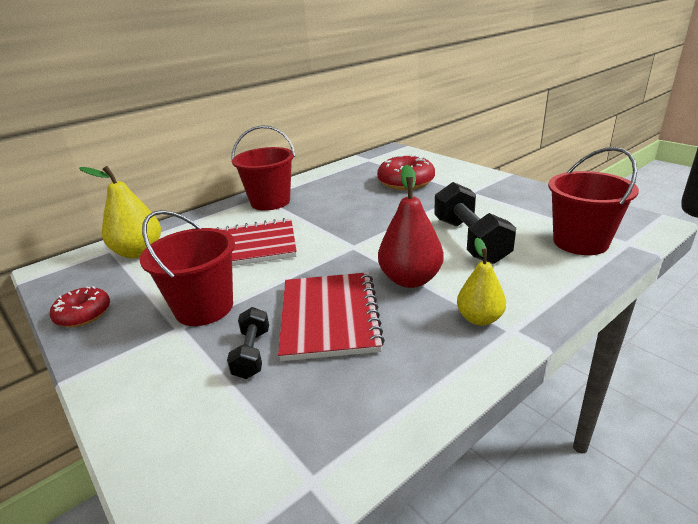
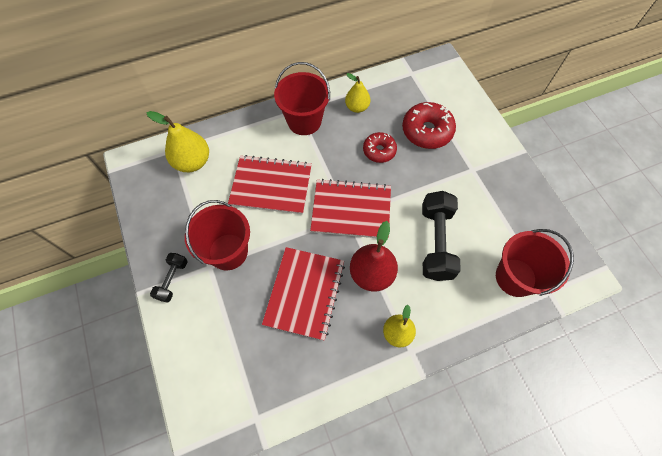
camera: 15 degrees right, 35 degrees up
red donut [50,286,110,327] -> red donut moved to [363,132,397,163]
black dumbbell [227,307,269,379] -> black dumbbell moved to [150,253,187,302]
none -> red notebook [310,179,391,238]
none -> yellow pear [345,73,370,113]

